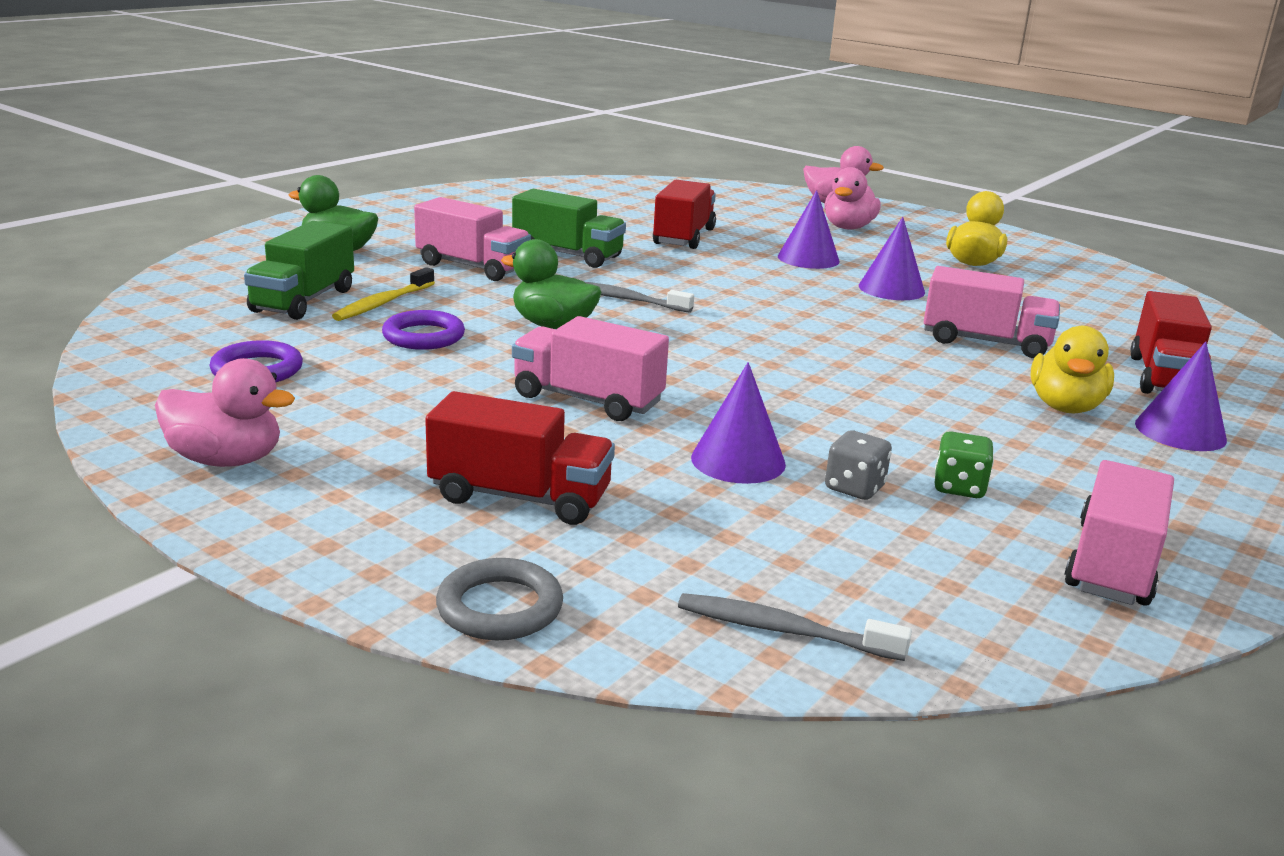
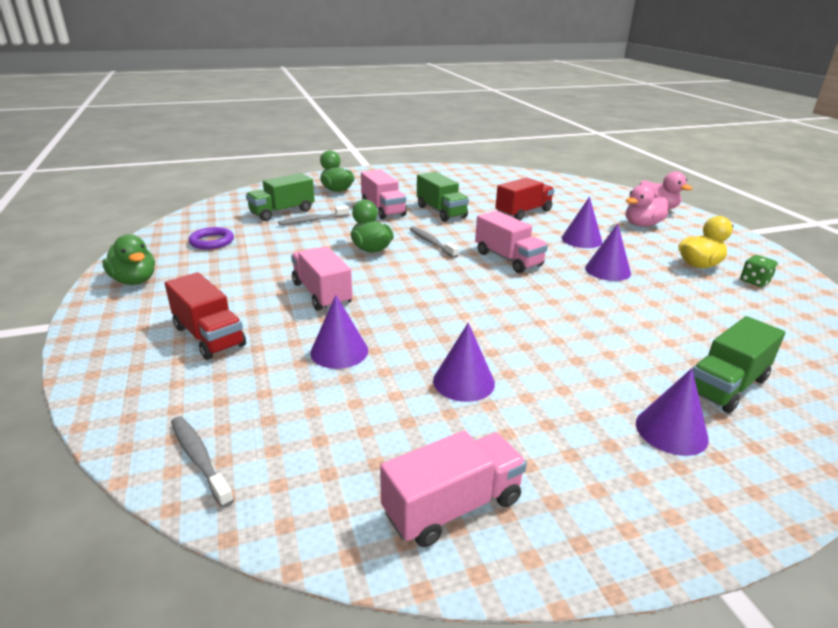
camera: 35 degrees right, 5 degrees up
pink duck [155,358,295,467] -> green duck [102,234,155,285]
yellow toothbrush [332,267,435,321] -> grey toothbrush [278,206,350,225]
purple ring [382,310,465,350] -> none
grey ring [436,558,563,640] -> none
grey dice [825,431,892,500] -> none
pink truck [924,266,1060,358] -> pink truck moved to [475,211,548,273]
green dice [935,431,994,498] -> green dice moved to [740,255,778,287]
yellow duck [1030,326,1114,414] -> none
red truck [1130,291,1212,394] -> green truck [692,316,785,413]
none -> purple cone [433,323,495,402]

